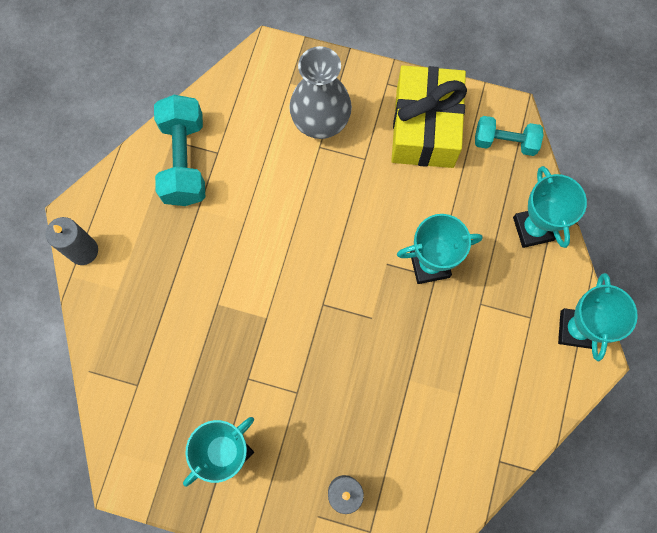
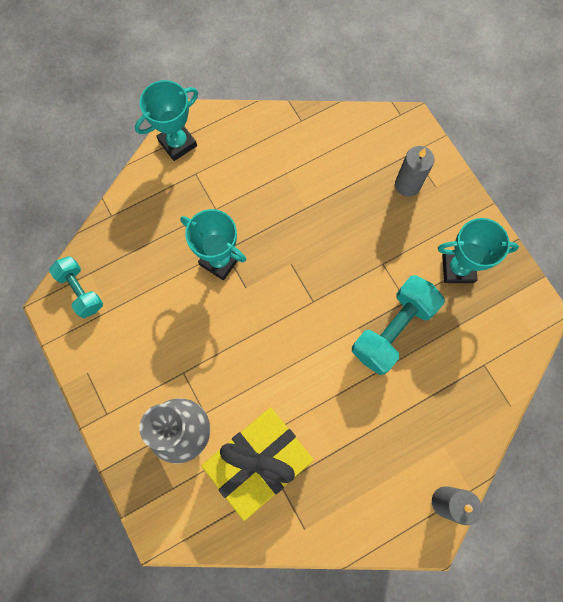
camera: 135 degrees left, 0 degrees up
turquoise dumbbell [154,95,205,206] -> turquoise dumbbell moved to [352,275,445,375]
yellow gift [391,65,467,168] -> yellow gift moved to [202,408,314,521]
turquoise trophy [513,166,587,248] -> none

